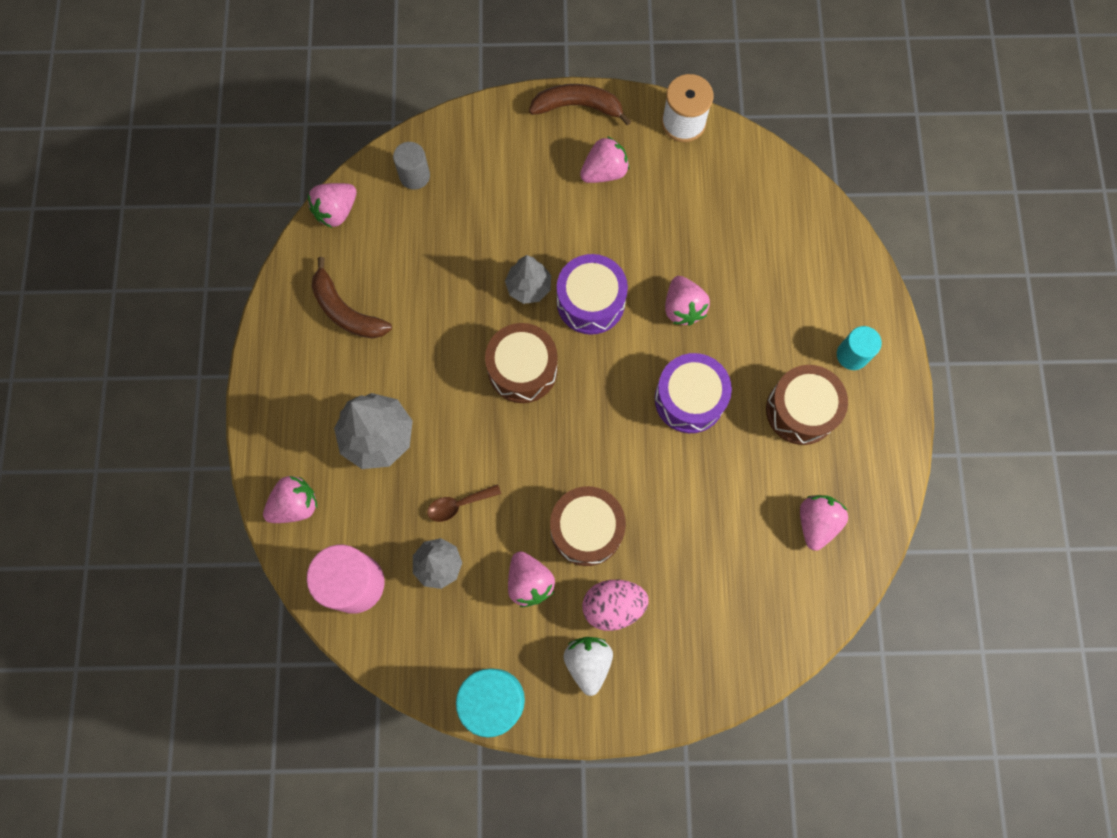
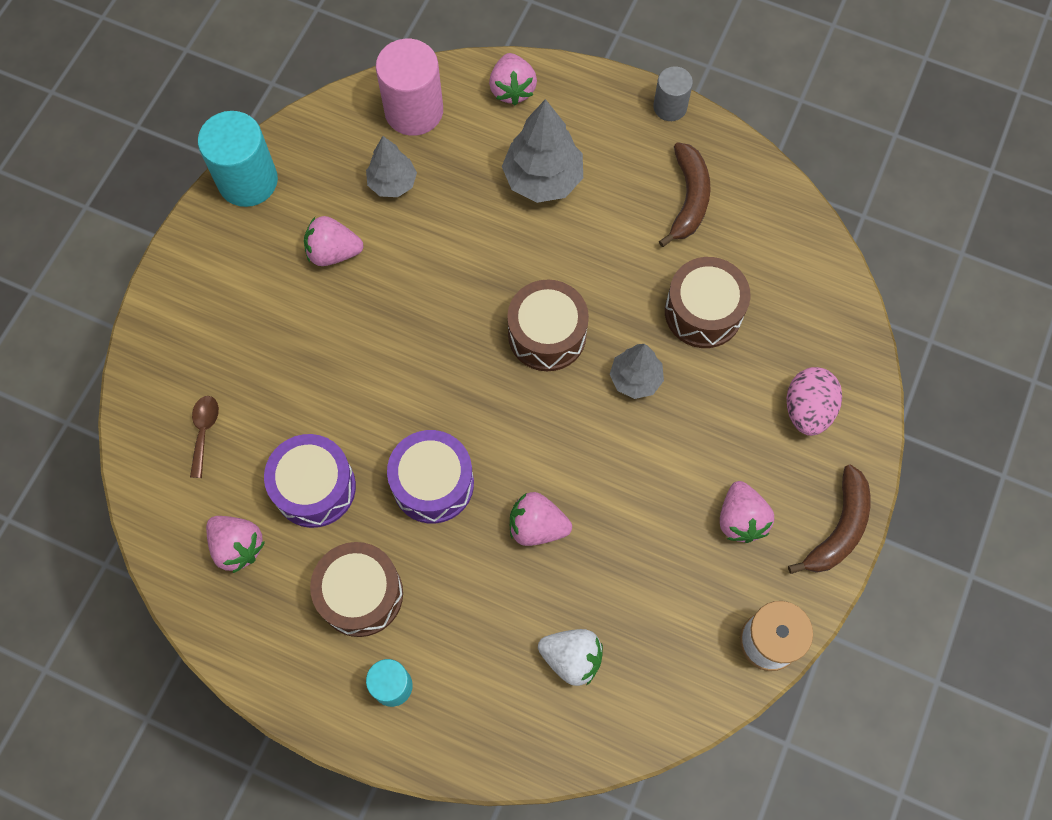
camera: 115 degrees right, 5 degrees down
pink strawberry [308,183,357,228] -> none
brown banana [312,257,392,339] -> brown banana turned 120 degrees clockwise [659,142,711,247]
grey cylinder [393,142,430,190] -> grey cylinder moved to [653,66,693,121]
brown spoon [427,484,501,522] -> brown spoon moved to [190,396,219,478]
brown drum [550,486,626,566] -> brown drum moved to [665,257,751,348]
purple drum [557,254,628,335] -> purple drum moved to [264,434,356,528]
white strawberry [563,637,613,696] -> white strawberry moved to [538,629,603,686]
pink egg [582,580,649,631] -> pink egg moved to [787,367,842,436]

